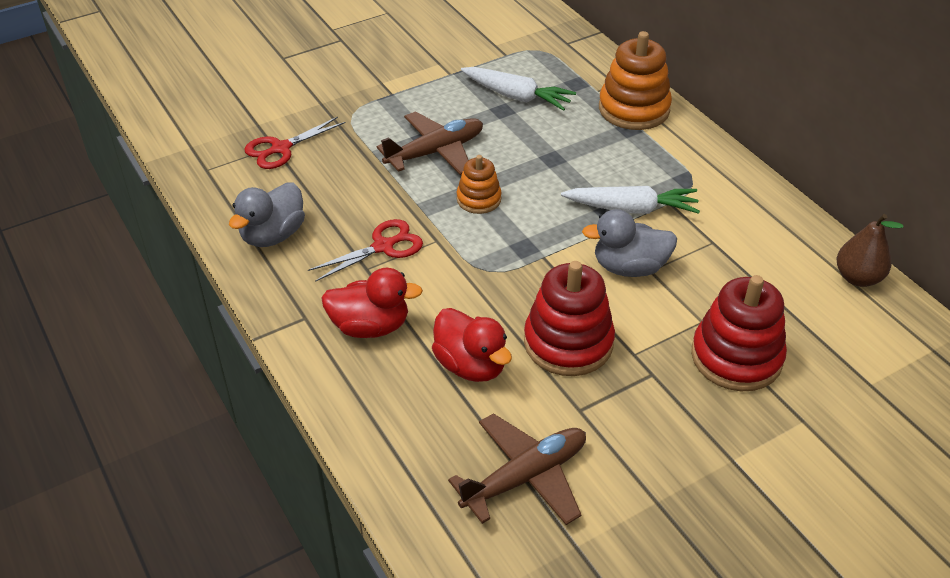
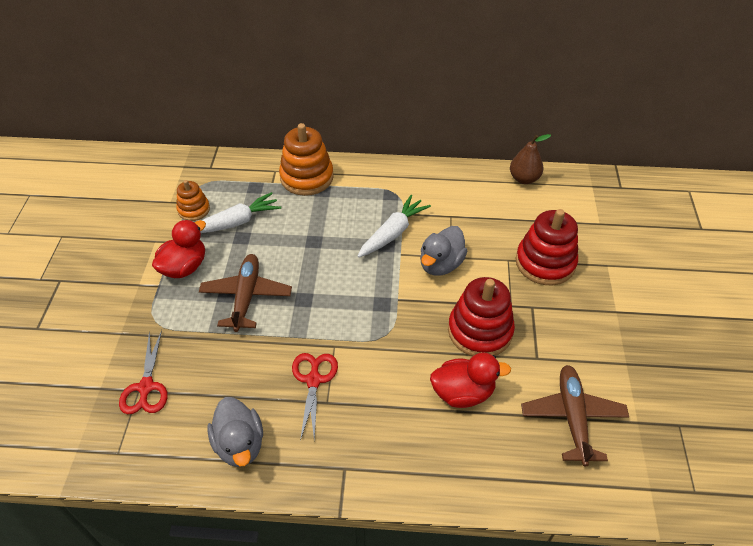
camera: 55 degrees left, 5 degrees up
red duck [321,268,423,338] -> red duck moved to [152,220,206,278]
orange stacking toy [457,155,502,214] -> orange stacking toy moved to [176,180,210,221]

